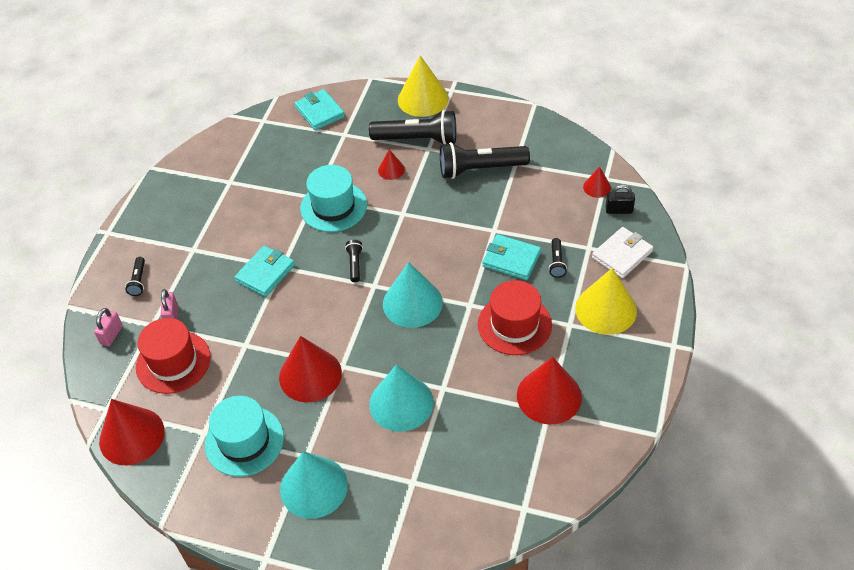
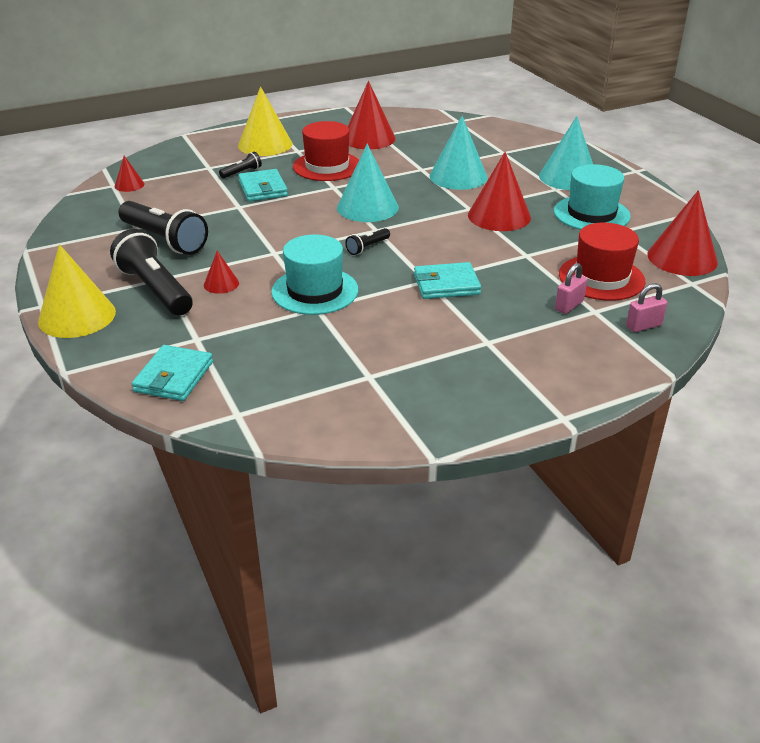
camera: 135 degrees left, 15 degrees down
black flashlight [125,257,145,296] -> none
white wallet [592,227,653,278] -> none
black padlock [606,184,635,214] -> none

